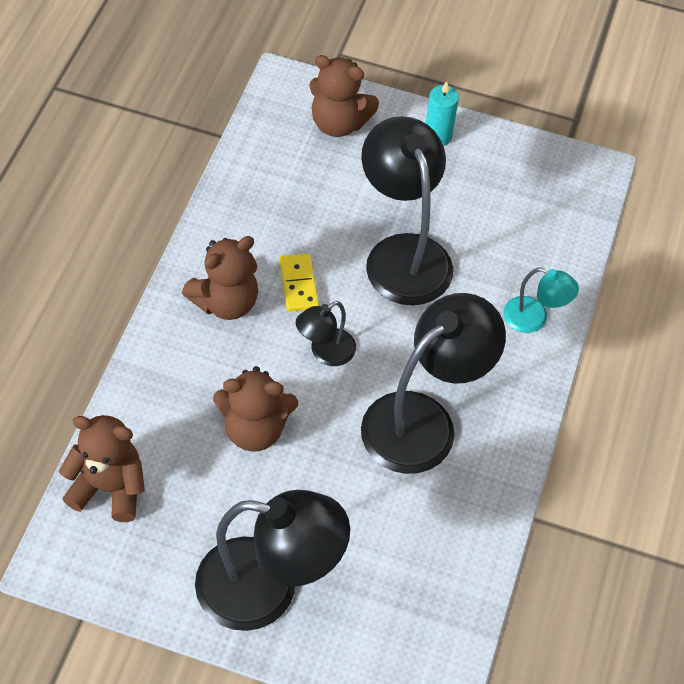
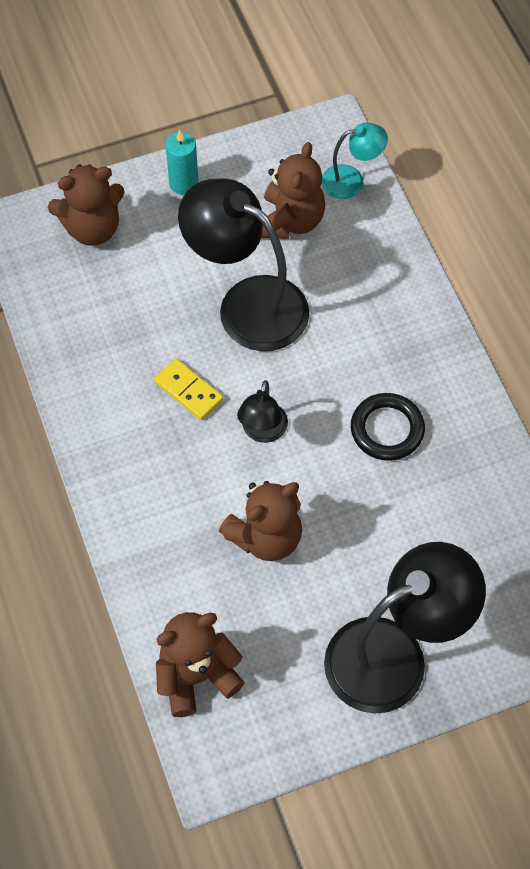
camera: 35 degrees left, 5 degrees up
brown teddy bear [182,236,258,320] -> brown teddy bear moved to [261,142,325,239]
black lamp [361,293,506,474] -> black ring [351,393,425,461]
turquoise lamp [504,267,579,333] -> turquoise lamp moved to [322,123,388,199]

